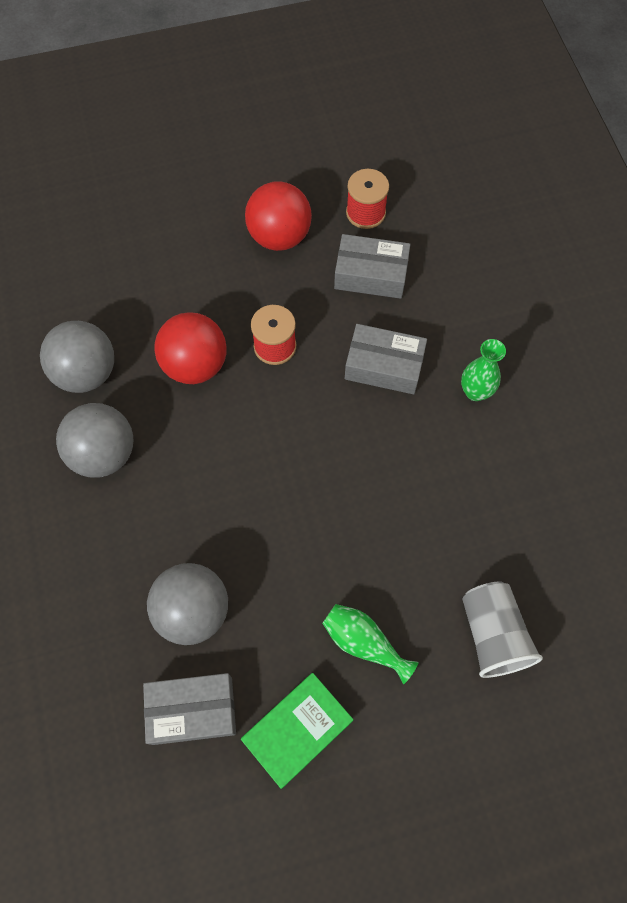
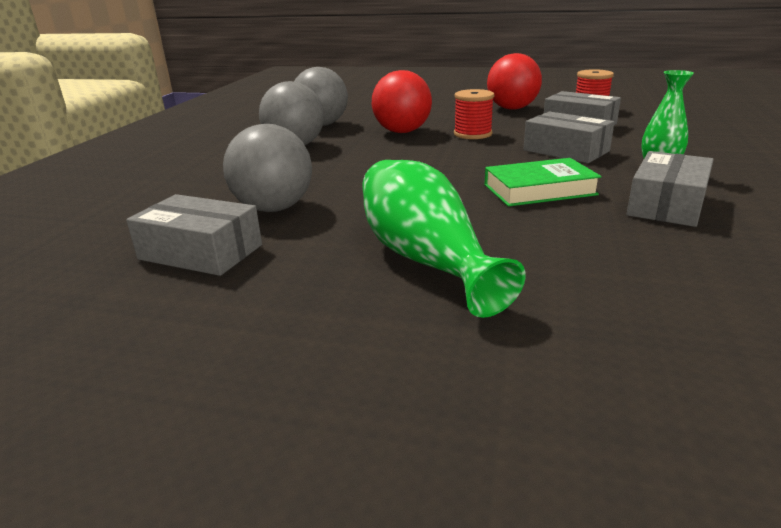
camera: 30 degrees right, 40 degrees down
green book [241,673,354,789] -> green book moved to [484,158,602,206]
green vase [322,604,418,684] -> green vase [362,160,526,318], size x1.65
grey cup [462,581,543,678] -> none
none -> grey box [627,151,714,227]

